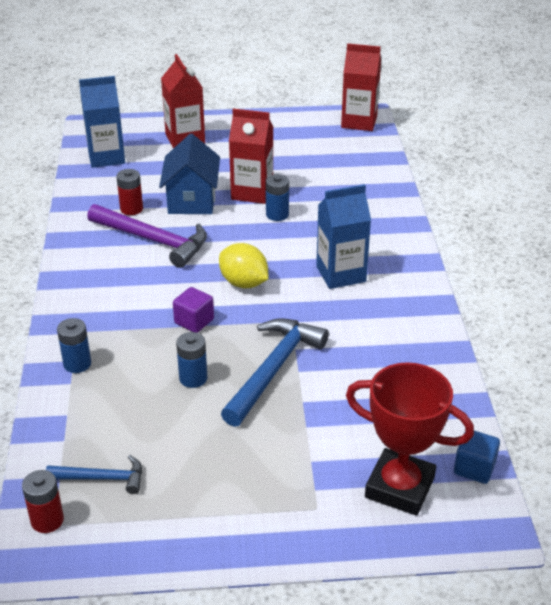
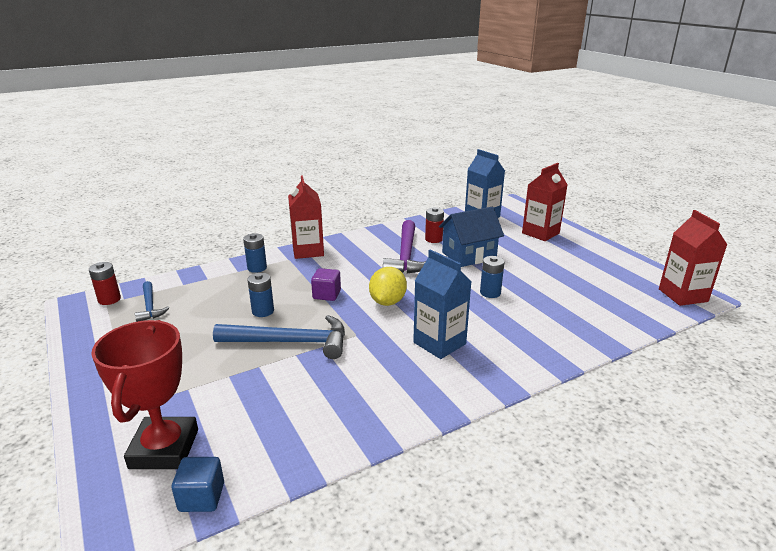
camera: 65 degrees right, 10 degrees down
red carton [229,109,273,204] -> red carton moved to [288,175,324,259]

